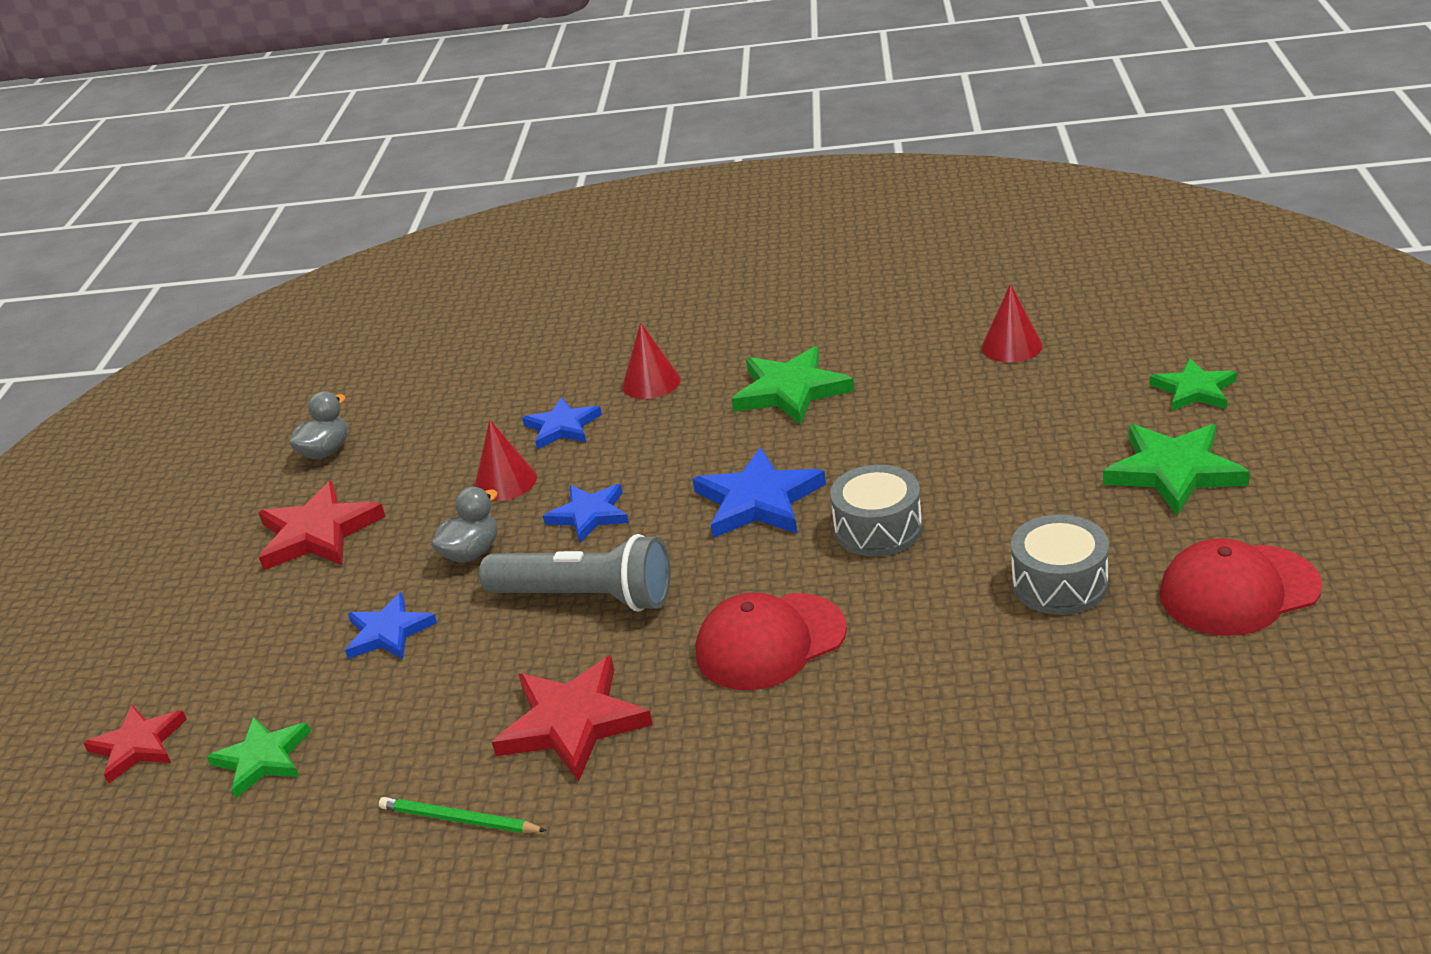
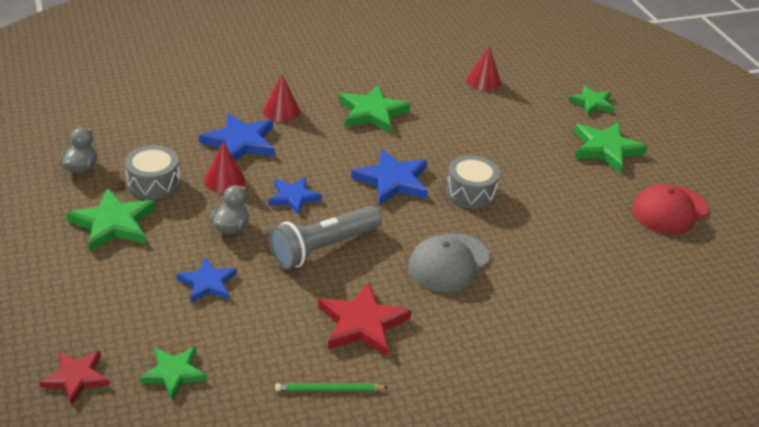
camera: 30 degrees left, 5 degrees up
red star [258,481,385,570] -> green star [66,188,155,252]
grey flashlight [479,534,671,612] -> grey flashlight turned 150 degrees clockwise [269,206,382,269]
blue star [522,397,602,449] -> blue star [199,113,275,161], size x1.53
red cap [696,593,847,690] -> grey cap [408,233,490,292]
grey drum [1011,514,1109,615] -> grey drum moved to [125,145,180,199]

